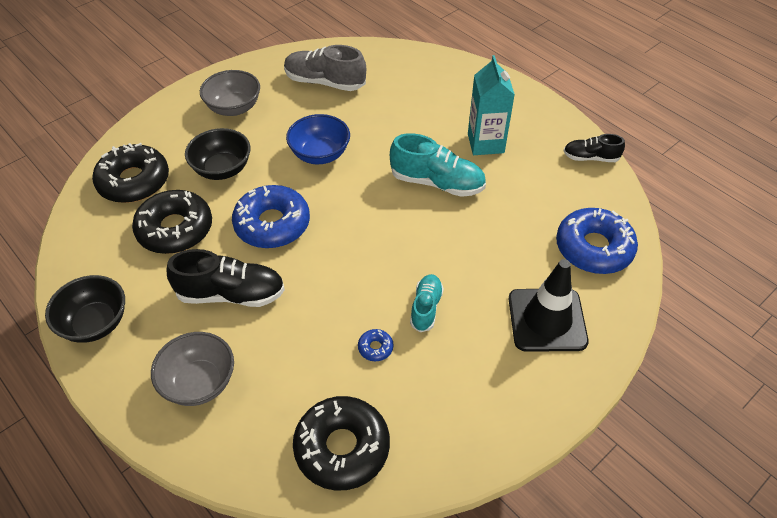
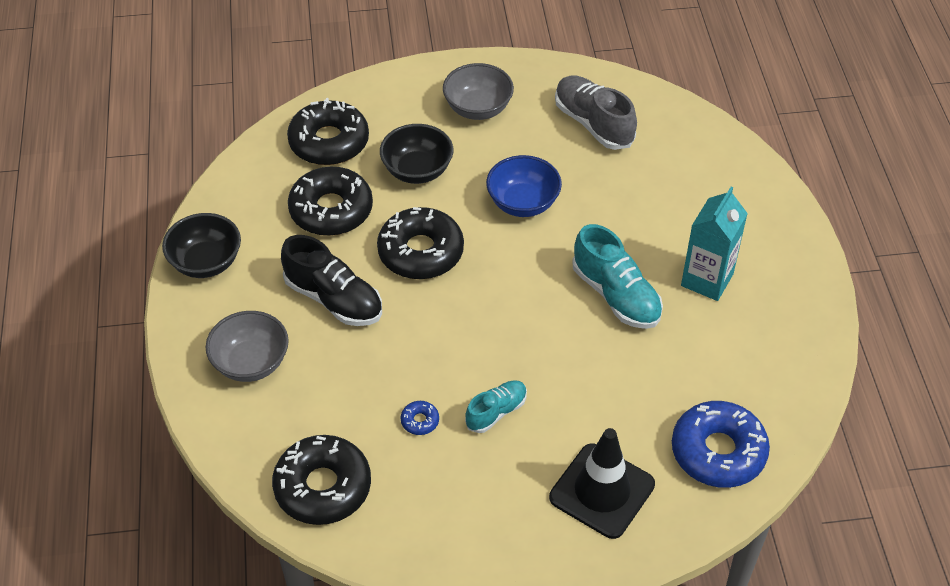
camera: 35 degrees right, 0 degrees up
blue donut [232,185,310,248] -> black donut [377,207,464,279]
black shoe [564,134,625,162] -> none

